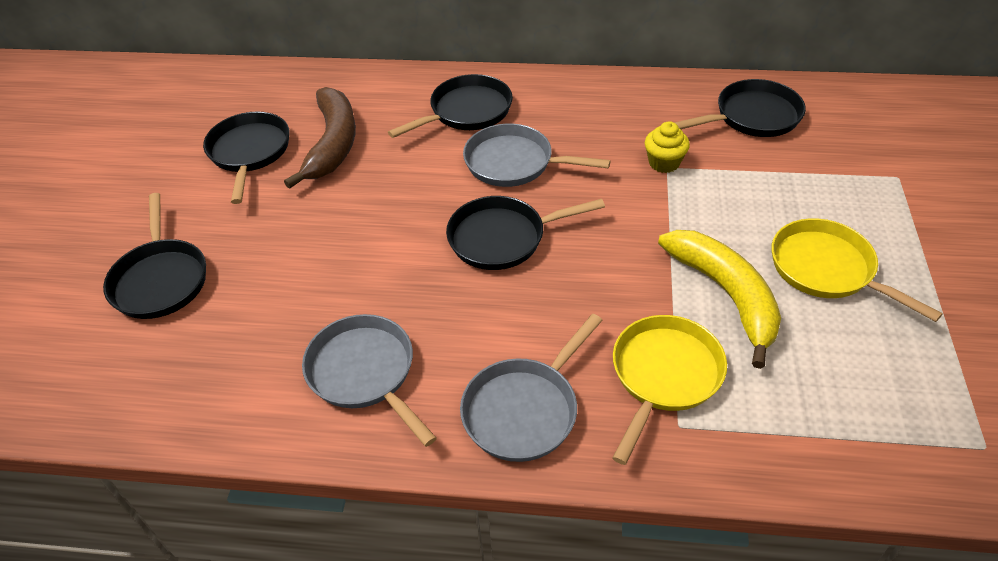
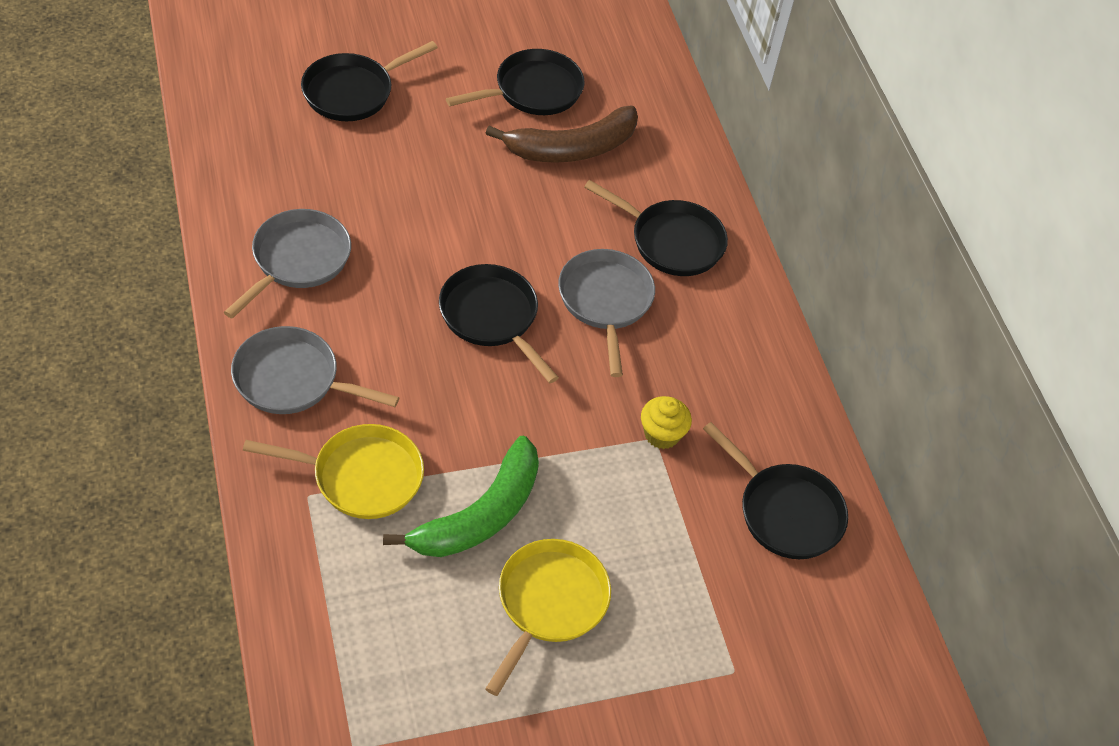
camera: 60 degrees right, 5 degrees up
yellow banana [658,230,781,369] -> green banana [383,435,539,557]

